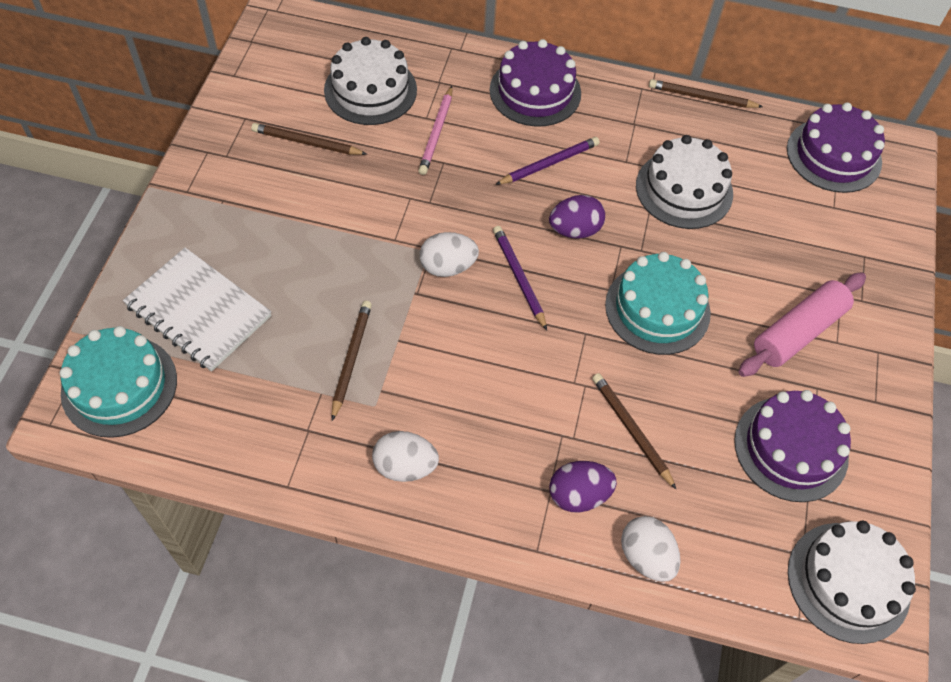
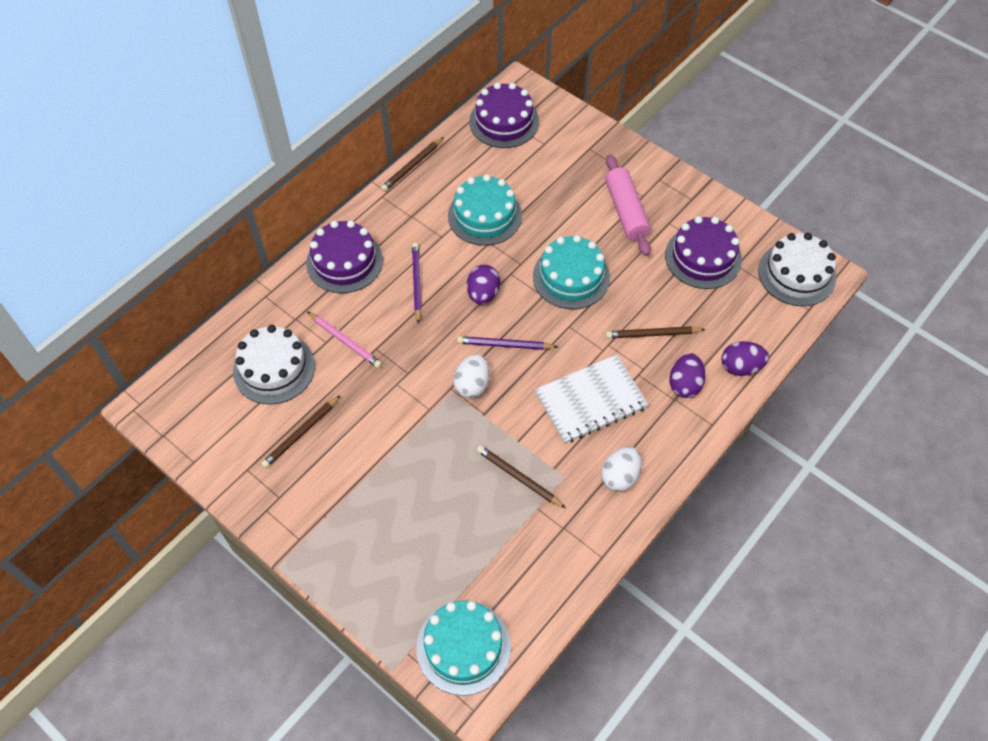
camera: 60 degrees left, 0 degrees up
white notebook [123,248,271,372] -> white notebook moved to [535,354,649,443]
white egg [621,516,681,582] -> purple egg [721,341,769,376]
white cake [636,135,733,229] -> turquoise cake [448,174,522,246]

